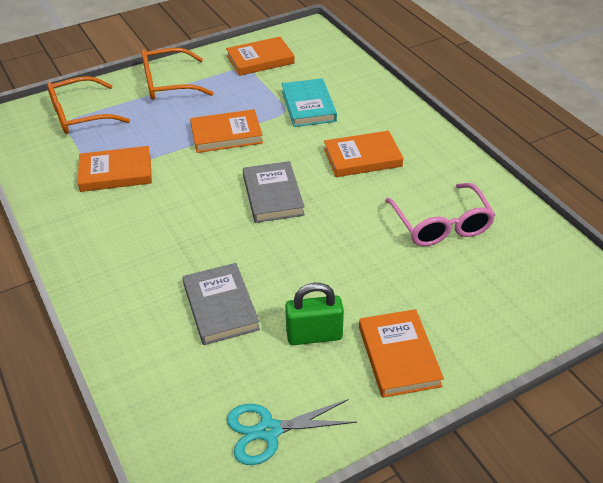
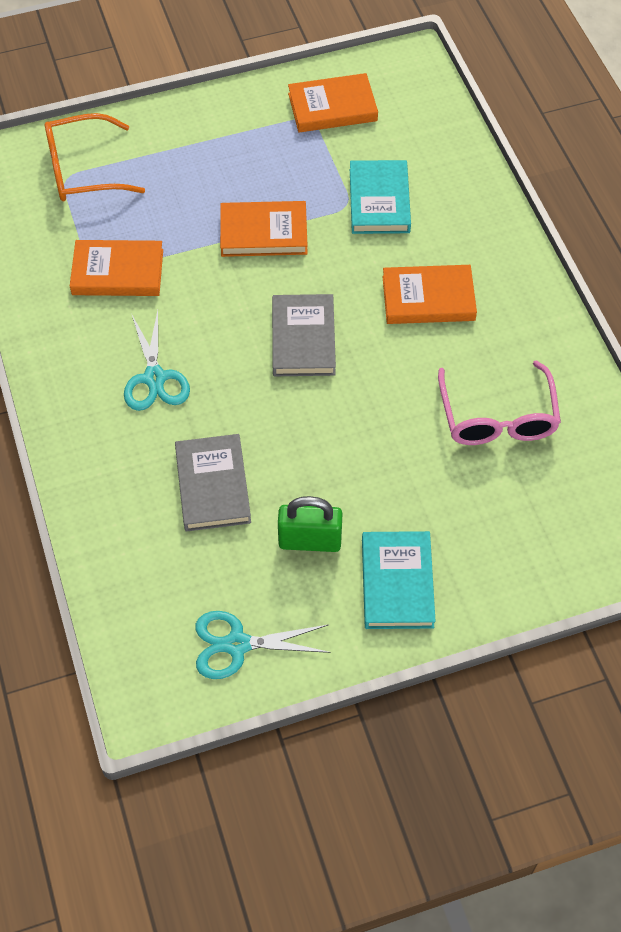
camera: 10 degrees right, 15 degrees up
orange glasses [142,48,213,100] -> none
orange book [359,309,444,398] -> turquoise book [362,531,436,629]
none -> turquoise scissors [124,310,190,411]

